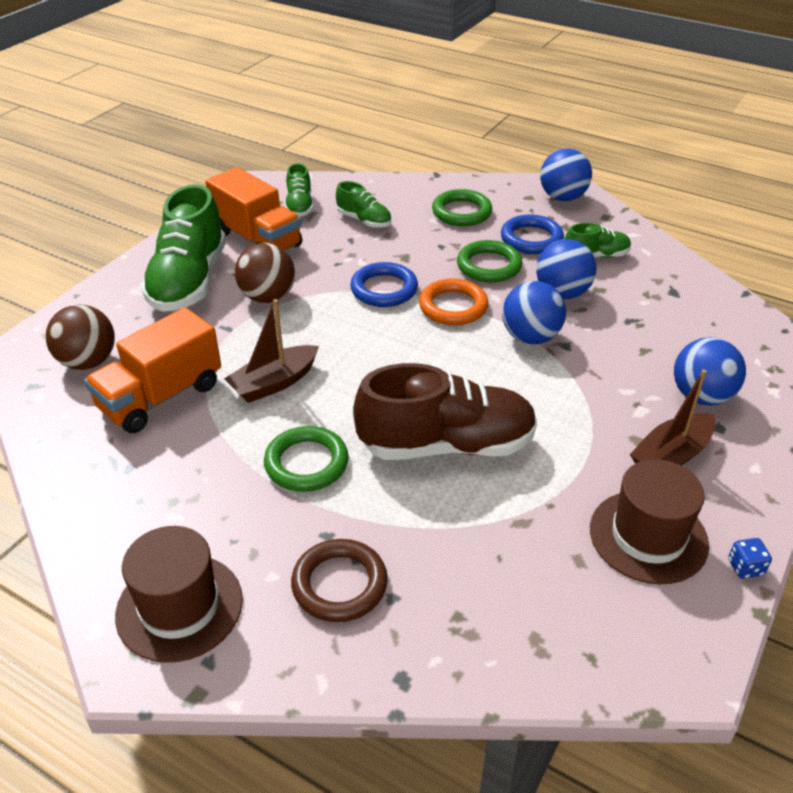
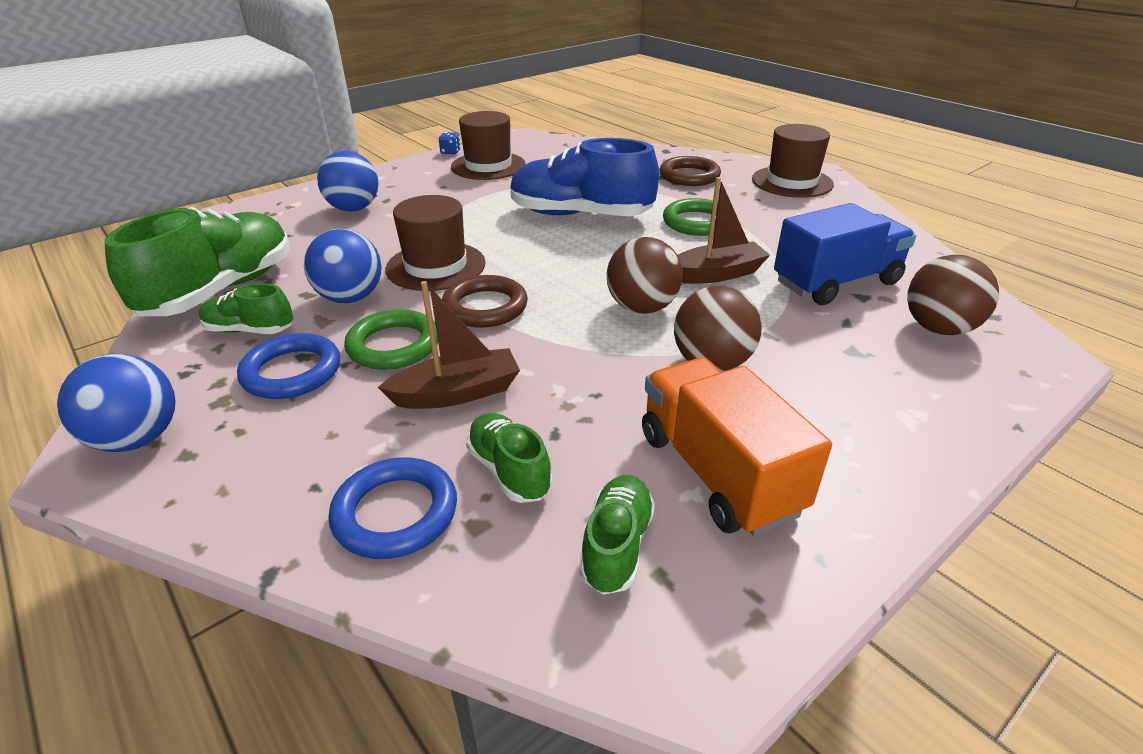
camera: 160 degrees left, 5 degrees down
orange truck [84,307,221,433] -> blue truck [774,203,916,305]
green shoe [141,184,226,312] -> green shoe moved to [105,207,289,316]
blue ring [350,262,418,307] -> blue ring moved to [329,457,457,559]
brown shoe [353,363,537,460] -> blue shoe [510,138,659,216]
orange ring [419,278,488,325] -> brown ring [442,275,528,328]
green ring [432,189,492,226] -> none
blue ball [502,281,566,344] -> brown hat [385,195,486,291]
brown boat [630,369,716,466] -> brown boat moved to [378,281,520,409]
none -> brown ball [606,237,683,314]

